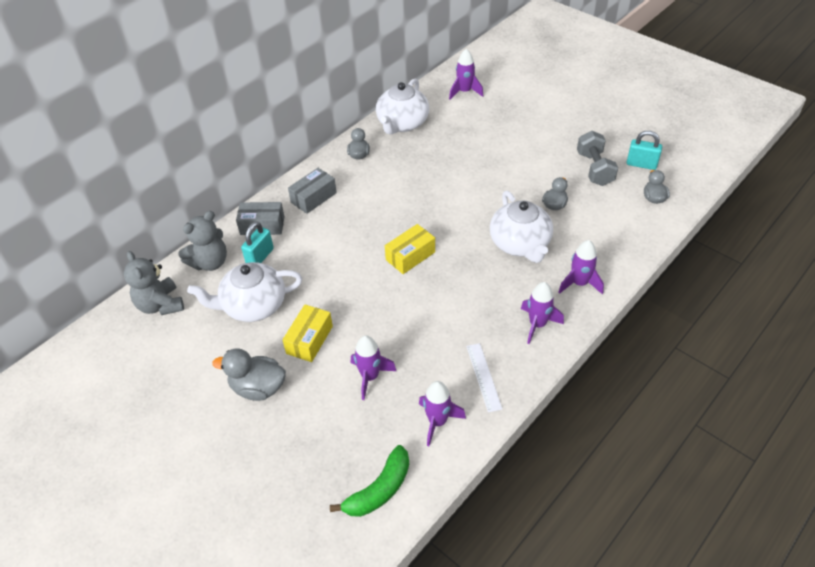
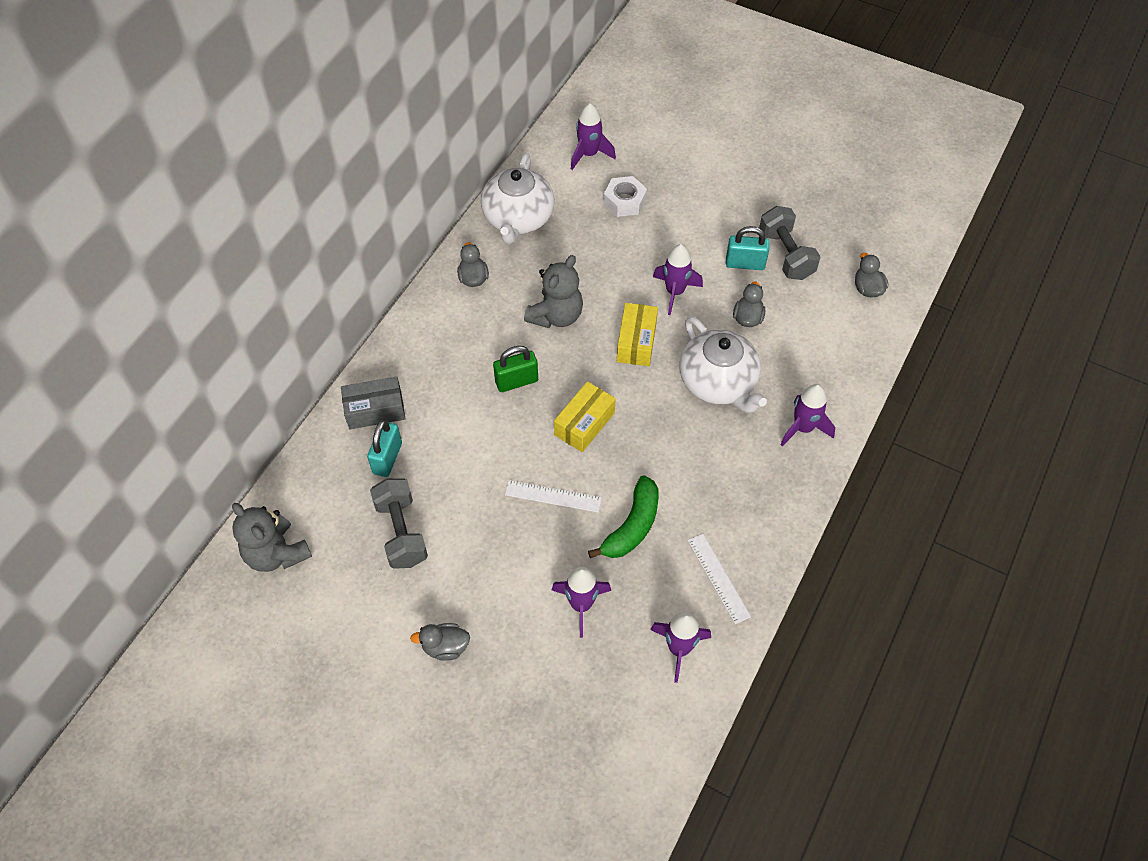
camera: 15 degrees left, 10 degrees up
grey teddy bear [179,211,227,271] -> grey teddy bear moved to [524,255,583,328]
white teapot [187,262,302,322] -> grey dumbbell [370,478,428,569]
grey duck [212,348,286,401] -> grey duck [410,623,470,661], size x0.63
yellow box [283,305,333,362] -> yellow box moved to [617,303,658,366]
grey box [288,168,337,214] -> none
green banana [330,445,409,517] -> green banana moved to [588,475,659,558]
purple rocket [521,282,564,344] -> purple rocket moved to [653,244,703,315]
turquoise padlock [627,131,662,170] -> turquoise padlock moved to [726,226,770,270]
none -> green padlock [493,346,538,392]
none -> white ruler [505,480,602,512]
none -> white nut [603,176,647,217]

